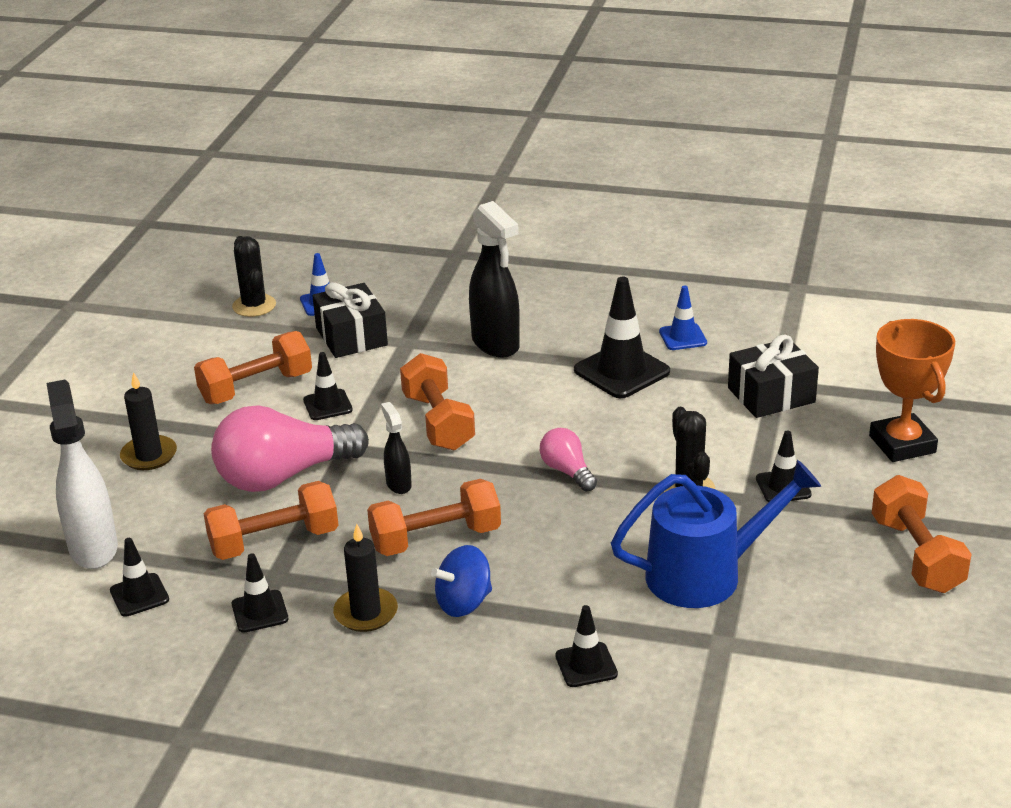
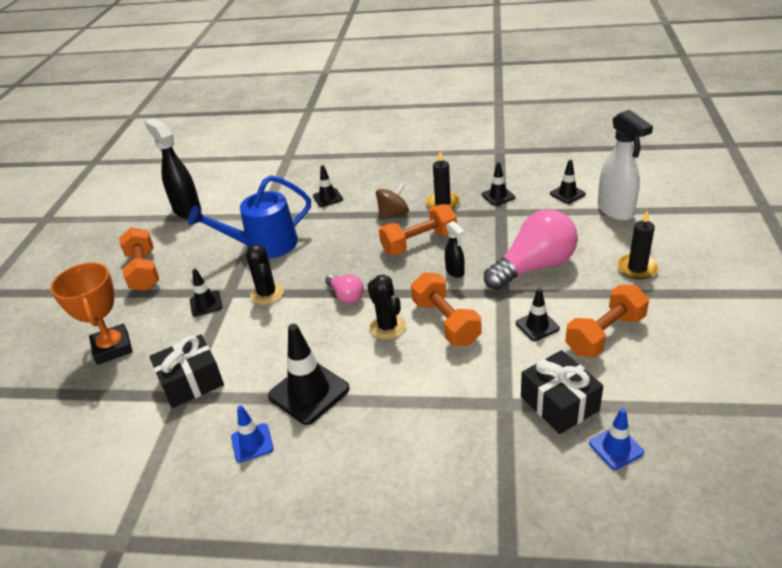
camera: 175 degrees right, 5 degrees up
orange dumbbell [204,481,339,560] -> none
black cactus [232,236,276,317] -> black cactus moved to [367,275,406,339]
blue spinning top [431,545,492,617] -> brown spinning top [376,183,409,220]
black spray bottle [469,201,520,358] -> black spray bottle moved to [144,118,201,219]

